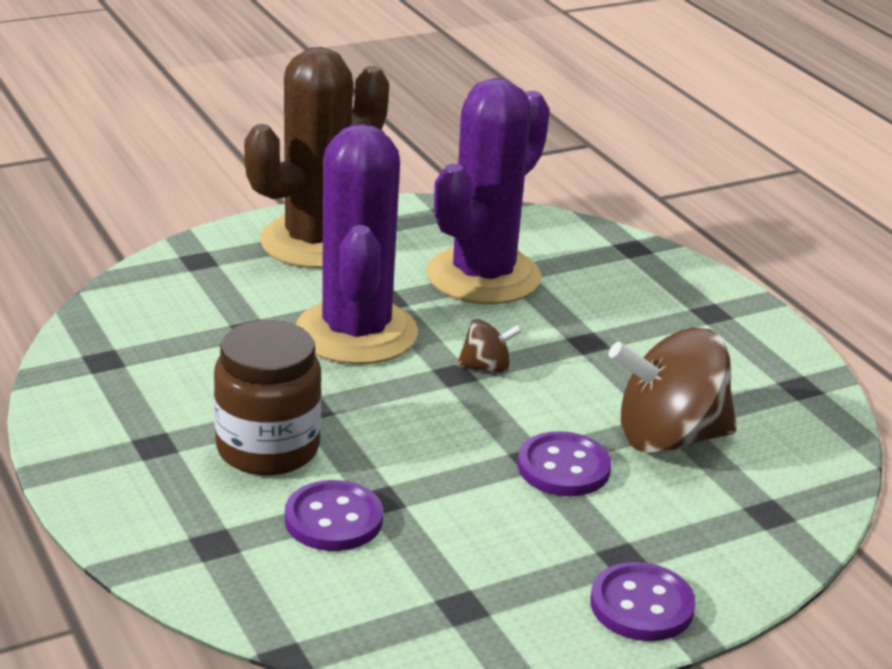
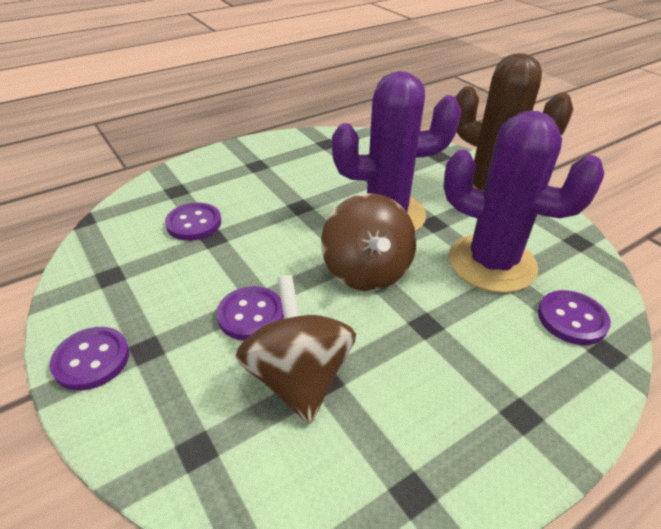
camera: 85 degrees right, 10 degrees up
brown jar [214,320,322,475] -> none
brown spinning top [457,319,522,374] -> brown spinning top [321,193,416,291], size x2.13
none -> purple button [538,290,611,345]

